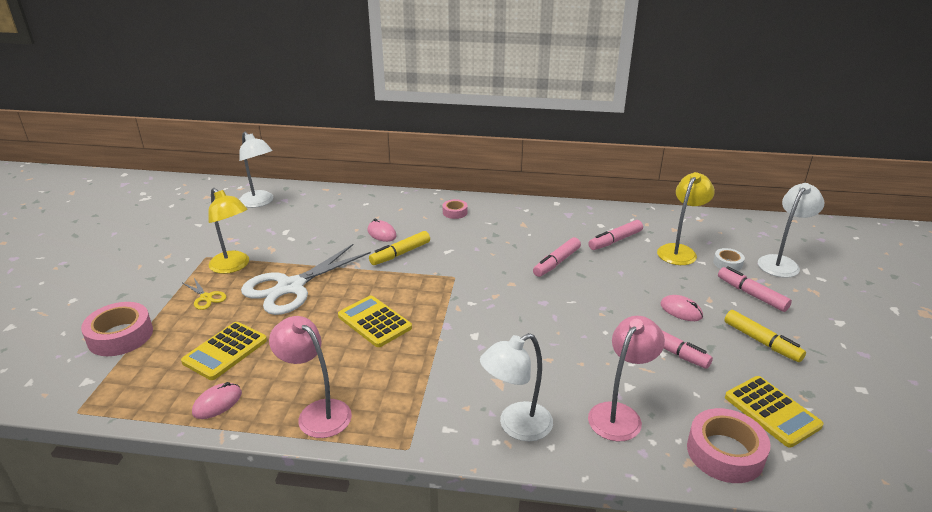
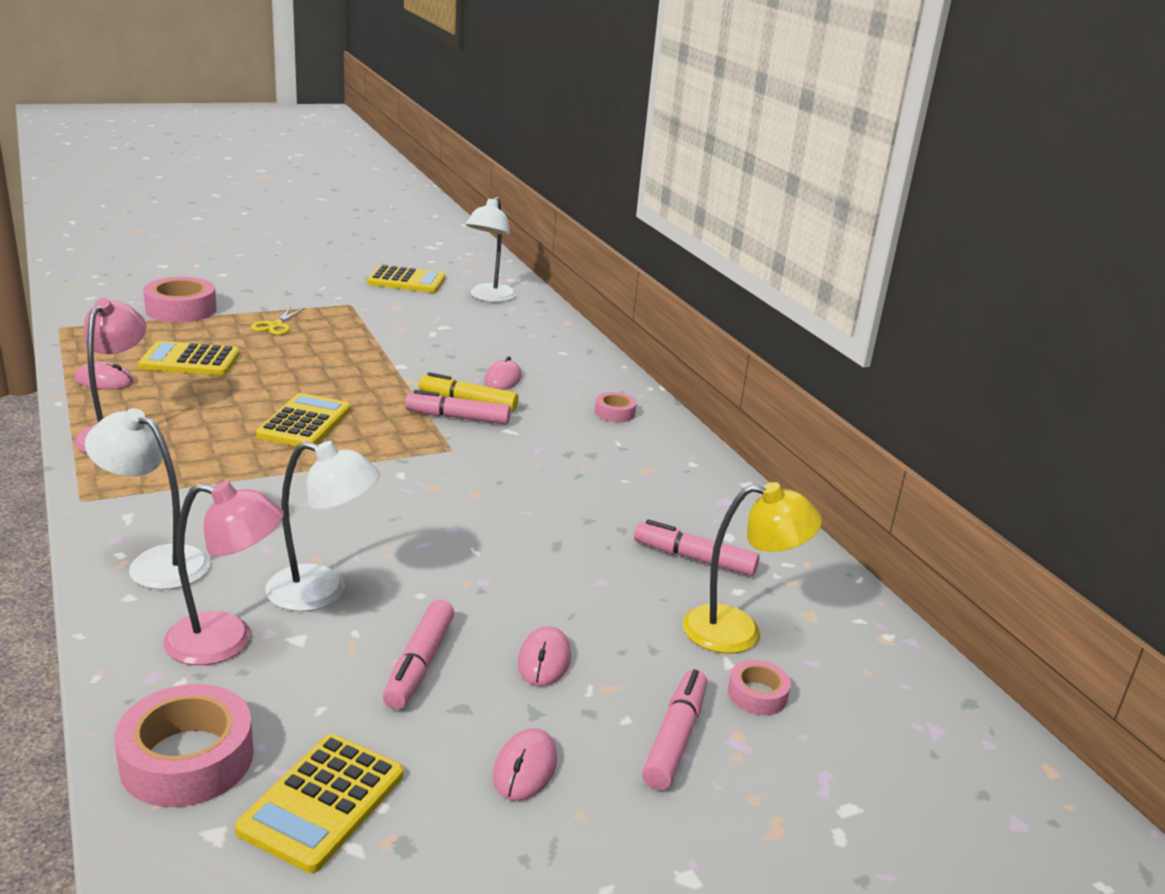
camera: 55 degrees right, 5 degrees down
yellow lamp [208,188,249,274] -> none
white scissors [241,244,371,315] -> none
pink marker [533,237,581,277] -> pink marker moved to [405,390,511,424]
white tape [713,248,745,271] -> pink tape [728,660,791,715]
yellow marker [724,310,806,362] -> pink mouse [493,728,557,801]
white lamp [758,183,824,278] -> white lamp moved to [265,441,380,612]
none -> yellow calculator [367,265,445,293]

